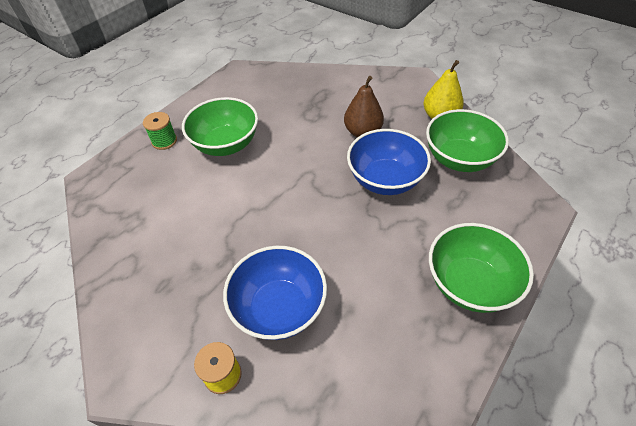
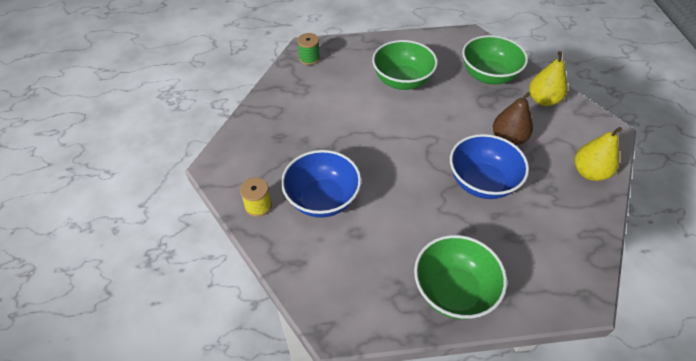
camera: 45 degrees right, 0 degrees up
green spool [143,112,177,150] -> green spool moved to [297,33,320,65]
green bowl [426,109,509,172] -> green bowl moved to [462,35,528,85]
none -> yellow pear [529,51,568,106]

